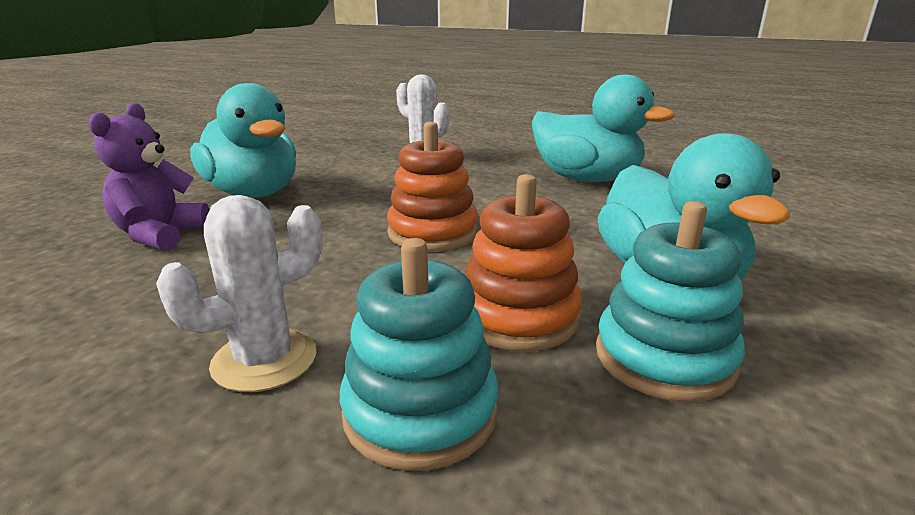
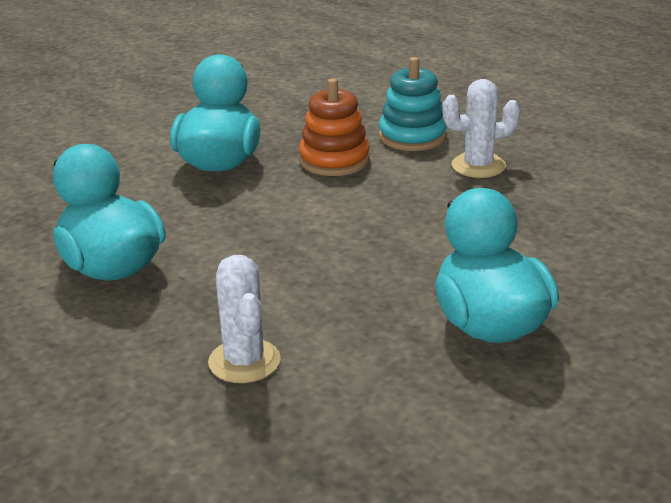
camera: 155 degrees left, 5 degrees up
purple teddy bear [89,103,210,251] -> none
orange stacking toy [387,122,478,252] -> none
turquoise stacking toy [596,201,745,402] -> none

